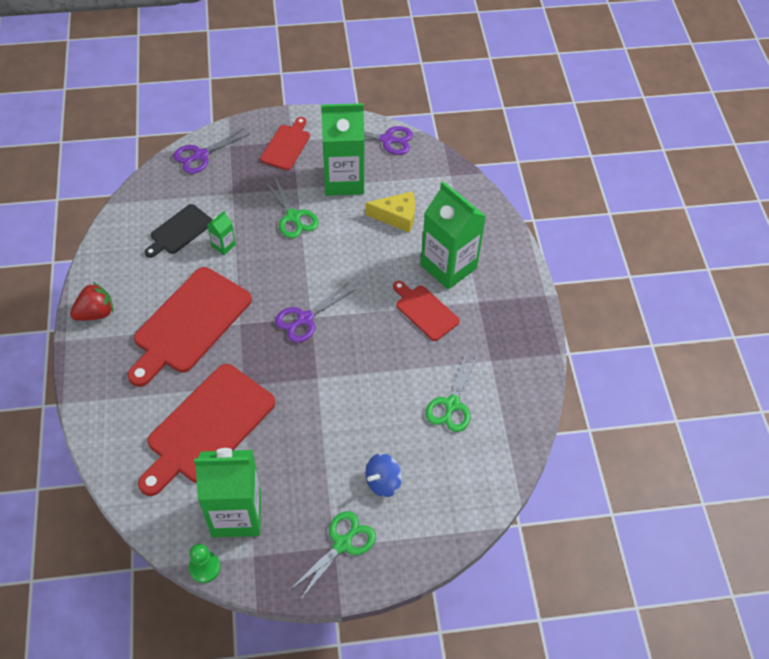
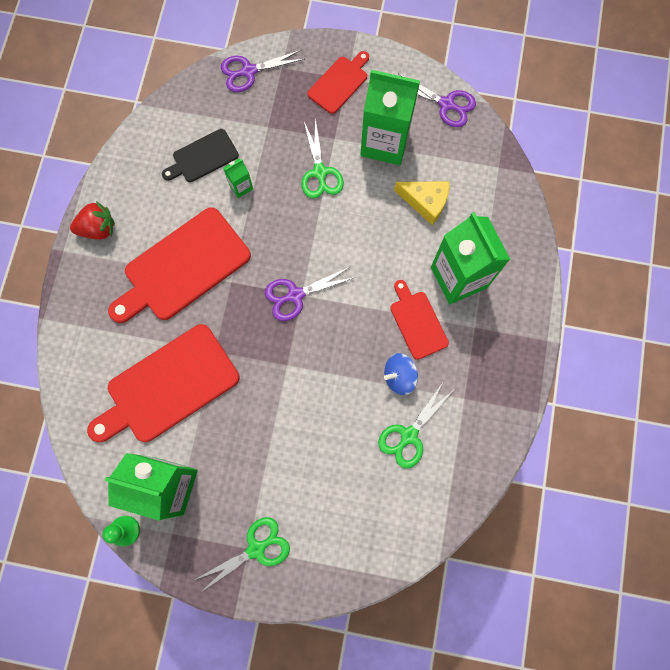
camera: 20 degrees right, 20 degrees up
blue spinning top [365,453,402,497] -> blue spinning top moved to [384,353,418,395]

